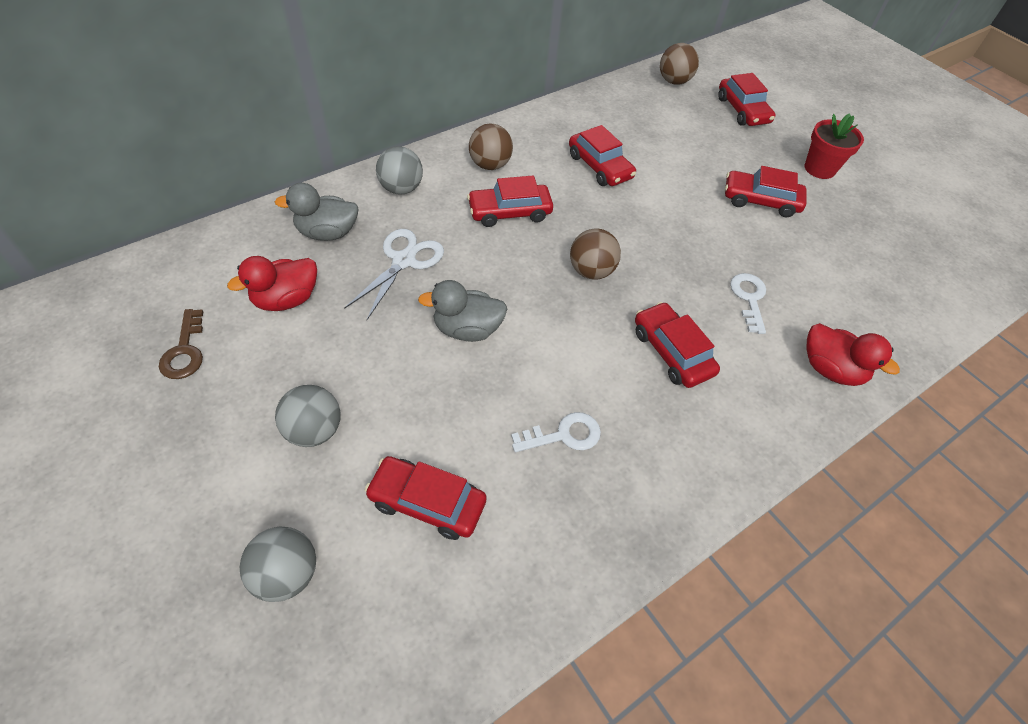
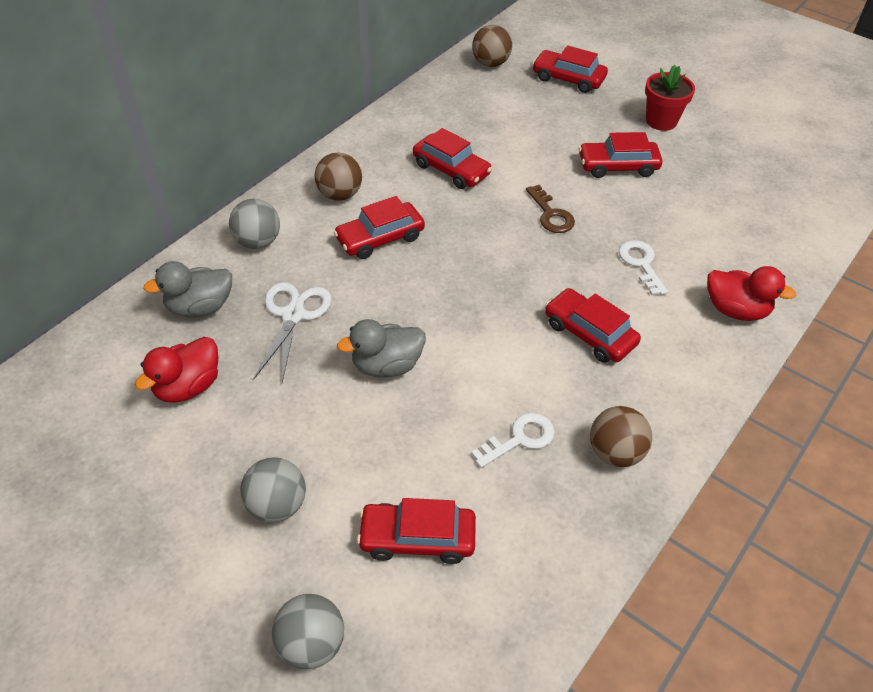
camera: 15 degrees left, 5 degrees down
brown key [159,309,203,379] -> brown key moved to [526,185,575,233]
brown ball [570,229,621,280] -> brown ball moved to [590,406,652,467]
red car [718,73,776,126] -> red car turned 150 degrees clockwise [532,46,608,93]

